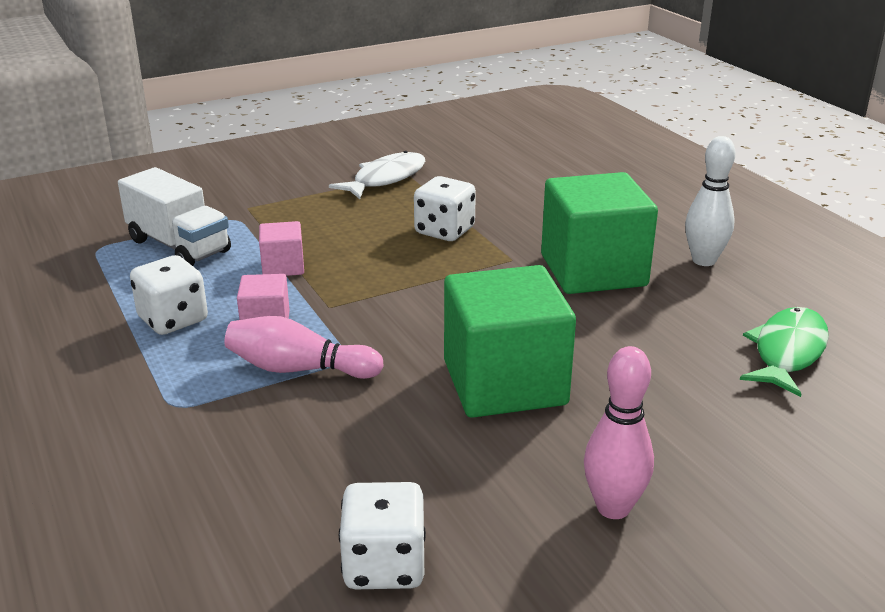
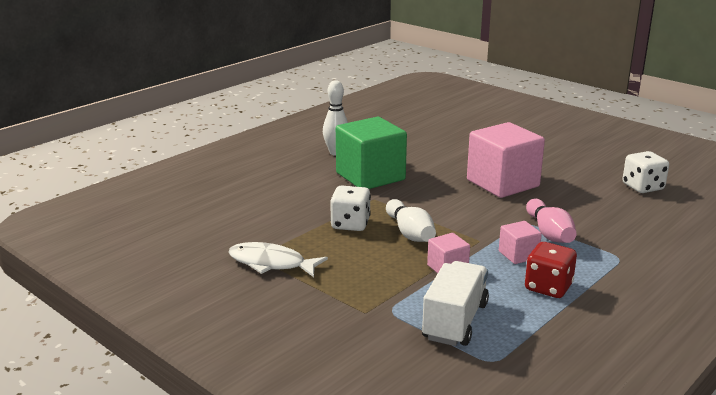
camera: 110 degrees left, 5 degrees down
white dice [130,255,208,335] -> red dice [525,242,577,298]
green cube [444,265,576,418] -> pink cube [467,122,545,198]
pink bowling pin [584,346,654,519] -> none
green fish [740,307,829,397] -> none
none -> white bowling pin [386,199,436,242]

